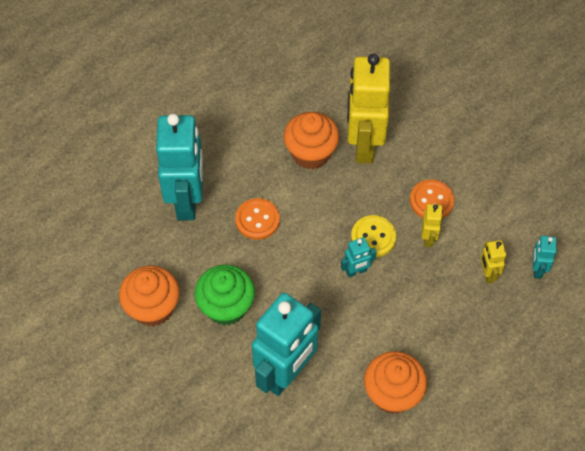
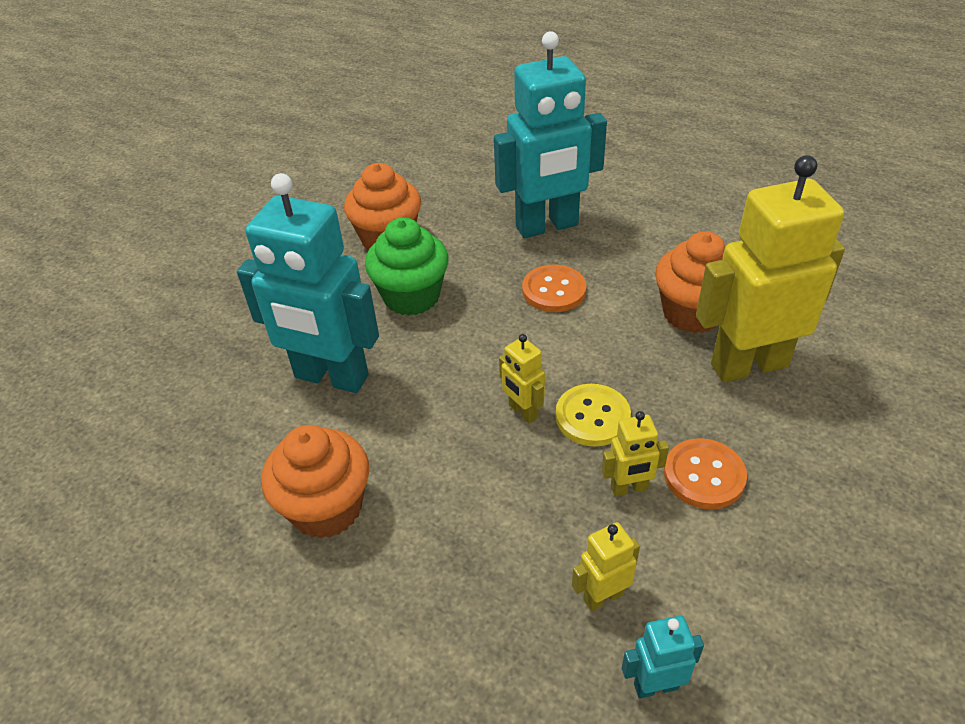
camera: 75 degrees right, 15 degrees down
turquoise robot [341,237,377,277] -> yellow robot [499,334,545,423]

